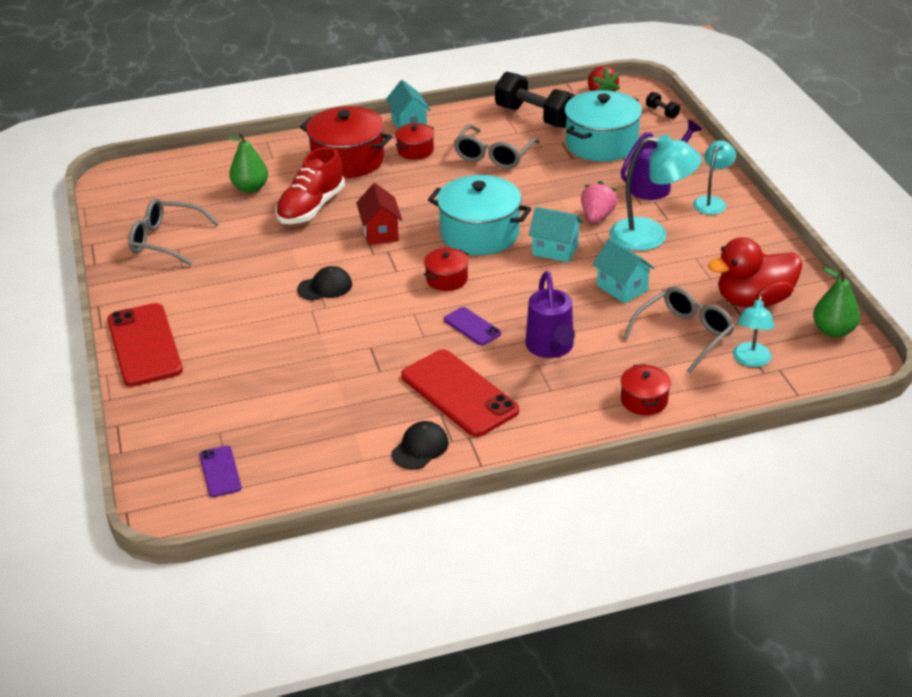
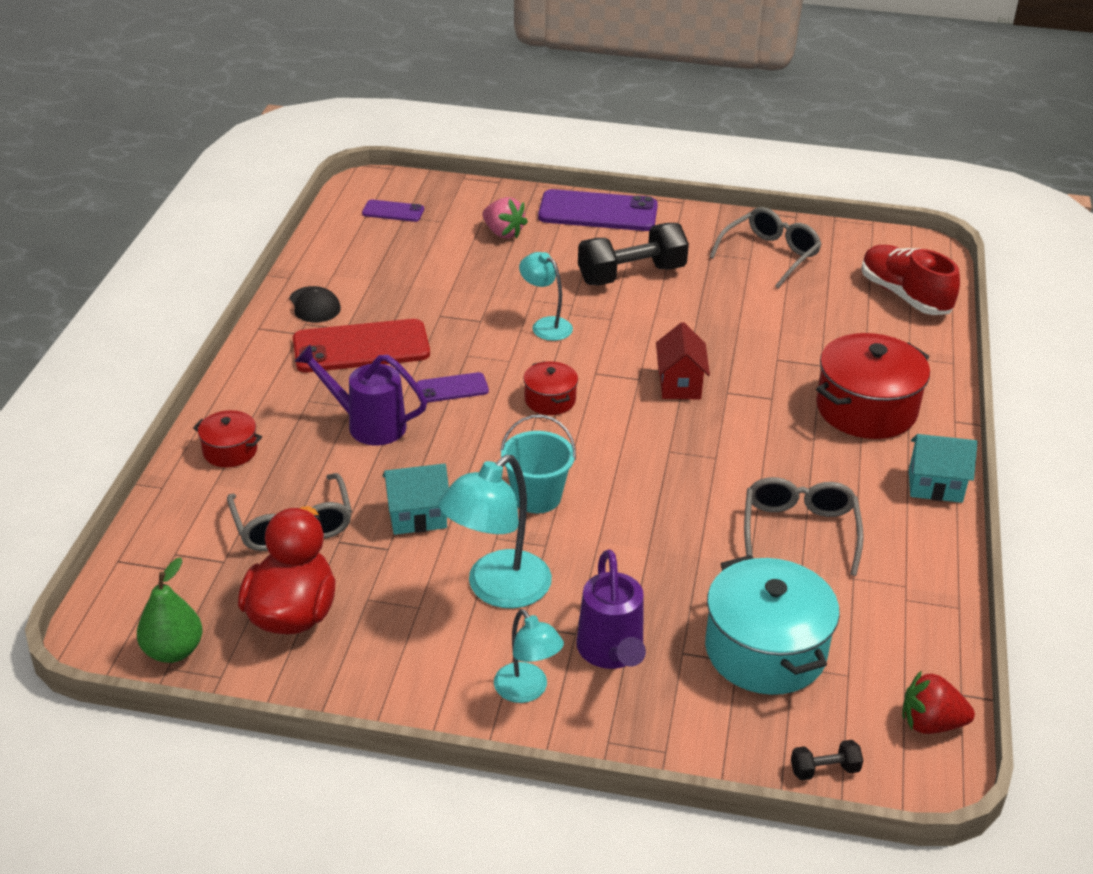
camera: 115 degrees right, 0 degrees up
red phone [107,303,183,387] -> purple phone [538,189,658,231]
green pear [227,133,268,193] -> none
red shoe [275,147,345,224] -> red shoe moved to [861,245,960,315]
black cap [297,266,352,301] -> none
red house [356,183,402,245] -> red house turned 75 degrees clockwise [656,322,710,399]
red pot [395,123,434,160] -> none
turquoise pot [428,175,531,255] -> none
grey glasses [454,125,539,169] -> grey glasses turned 45 degrees clockwise [744,477,864,576]
black dumbbell [495,72,576,128] -> black dumbbell moved to [578,223,689,285]
turquoise house [529,207,583,262] -> turquoise bucket [500,415,576,513]
pink strawberry [581,181,617,223] -> pink strawberry moved to [482,197,528,239]
turquoise lamp [733,296,774,367] -> turquoise lamp moved to [519,252,573,341]

